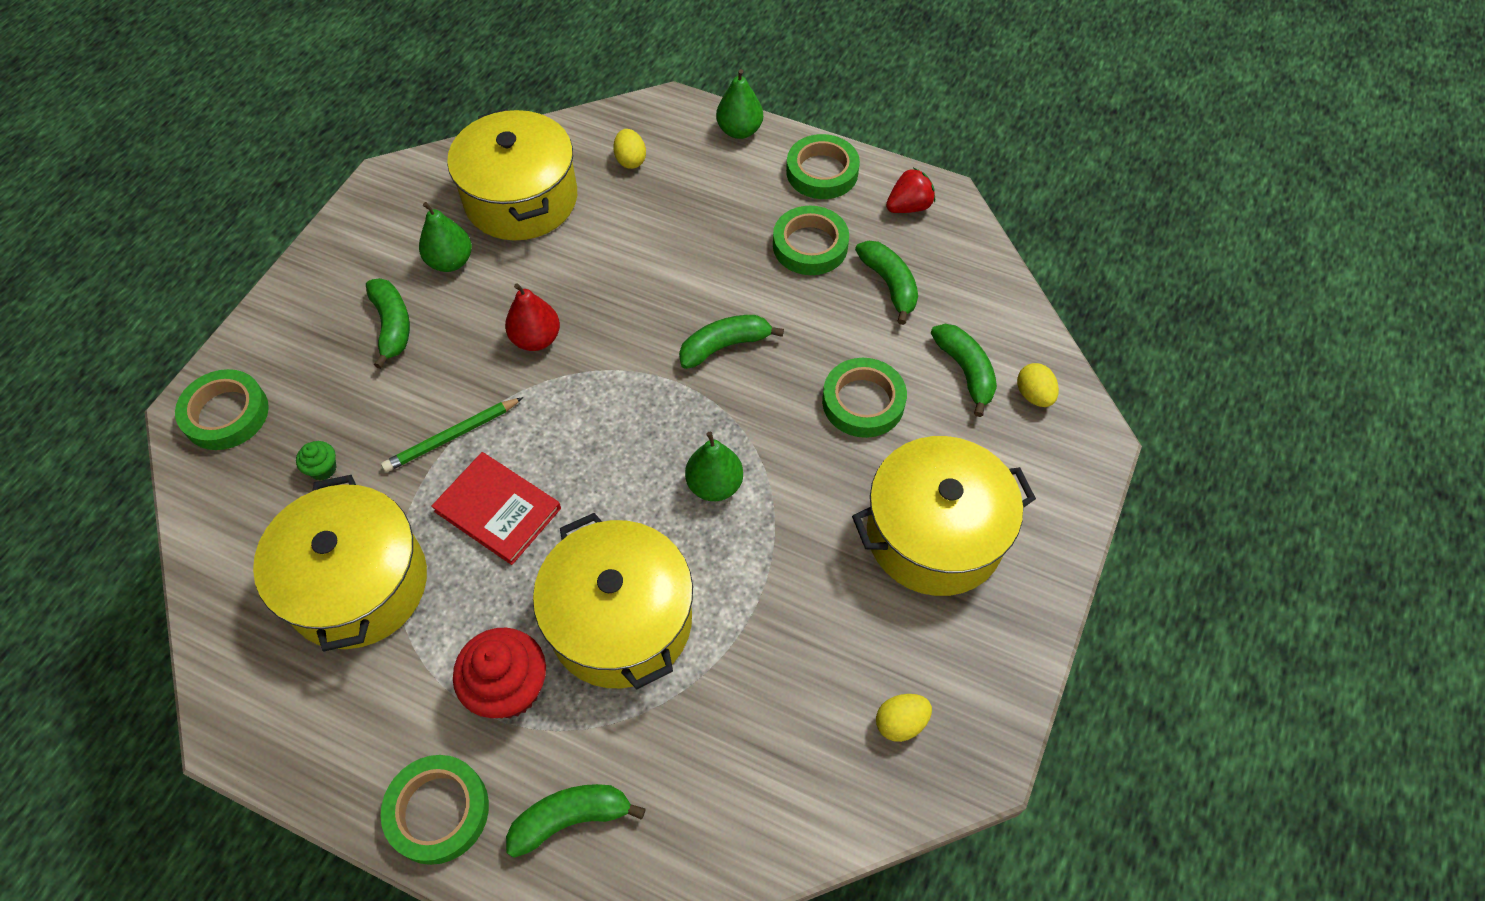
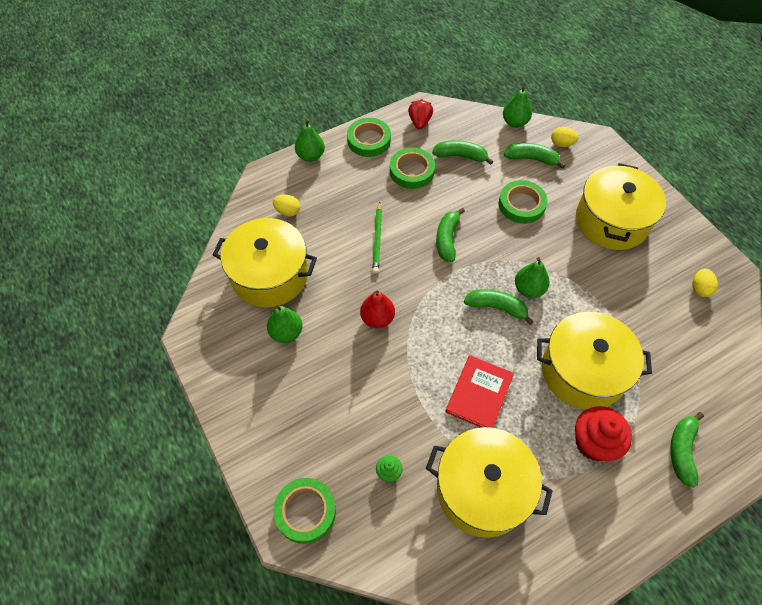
camera: 55 degrees left, 0 degrees up
green banana [366,278,410,369] -> green banana moved to [464,289,534,325]
green tape [380,755,489,865] -> none
green pencil [381,397,523,472] -> green pencil moved to [372,201,382,274]
red book [431,452,561,565] -> red book turned 45 degrees counterclockwise [446,355,514,428]
none -> green pear [503,86,532,128]

